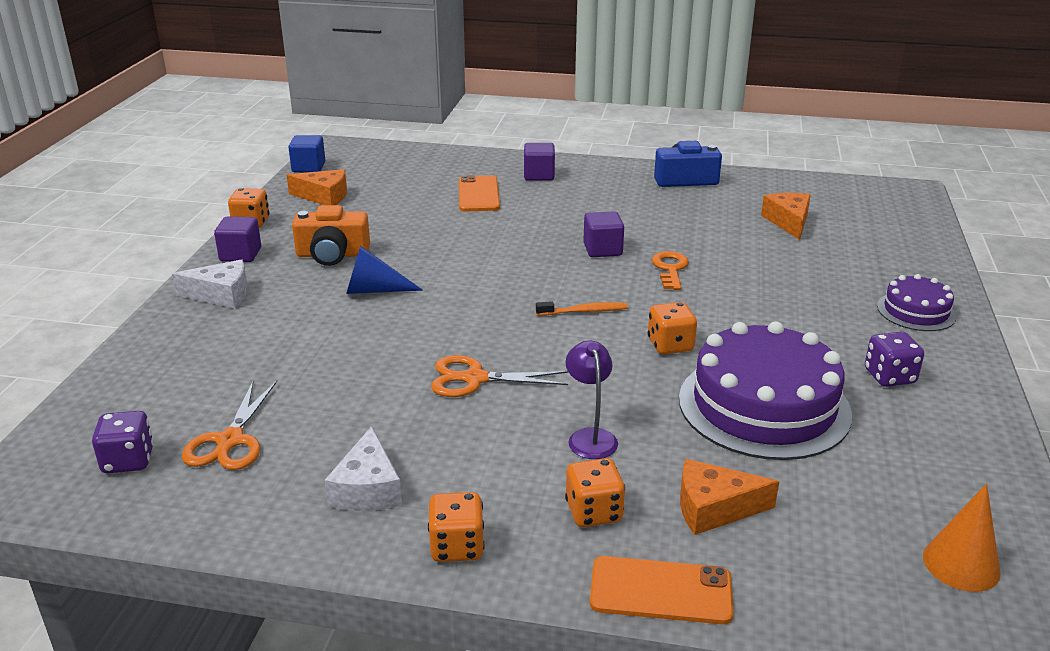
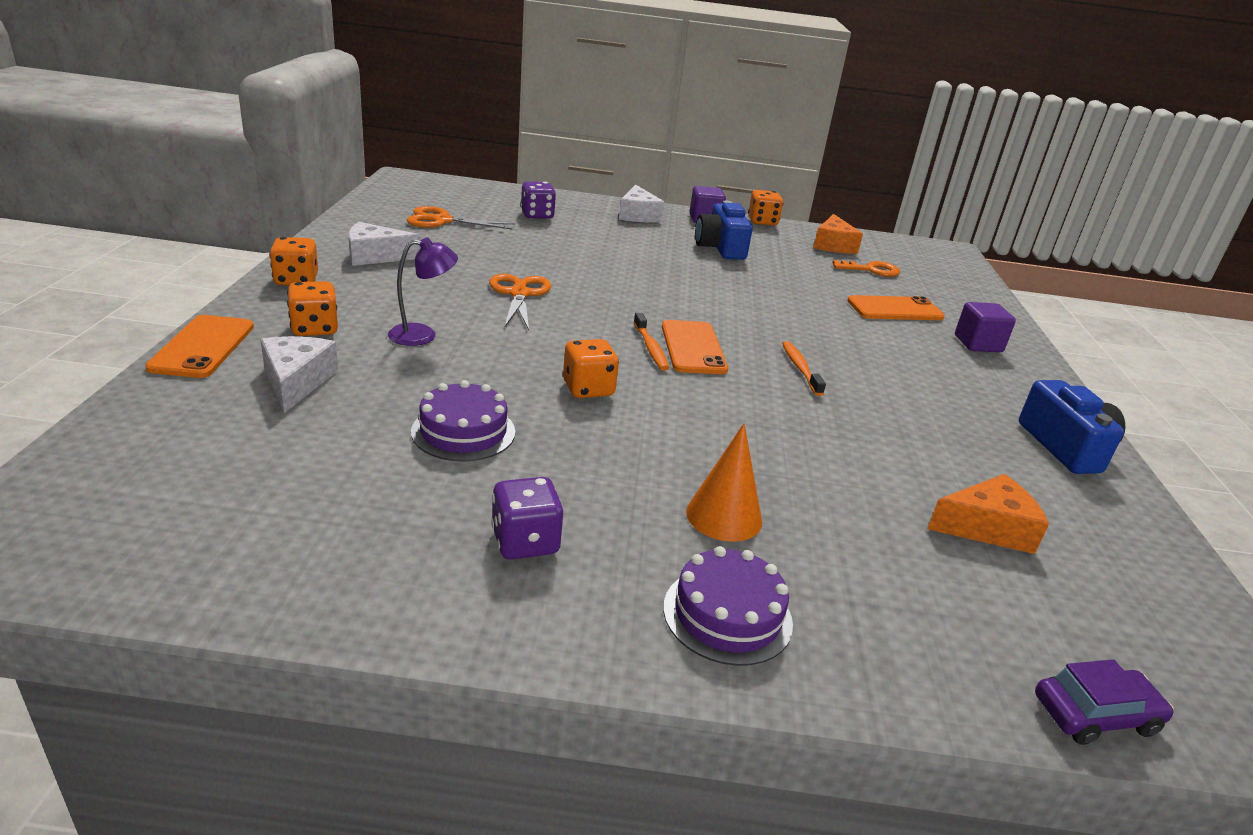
camera: 80 degrees right, 0 degrees up
purple dice [92,411,154,473] -> purple dice moved to [521,182,556,219]
blue cube [288,135,325,172] -> none
orange camera [292,205,370,266] -> blue camera [695,200,753,260]
blue cone [346,246,423,294] -> none
purple cube [583,211,624,257] -> orange toothbrush [782,341,826,396]
orange key [652,251,689,290] -> orange key moved to [832,260,900,277]
purple cake [679,321,852,460] -> purple cake [411,380,515,461], size x0.51
orange cheese [680,459,780,535] -> white cheese [260,336,338,413]
orange cone [923,483,1001,592] -> orange cone moved to [686,424,762,542]
none -> orange phone [662,320,728,374]
none -> purple car [1035,659,1174,745]

